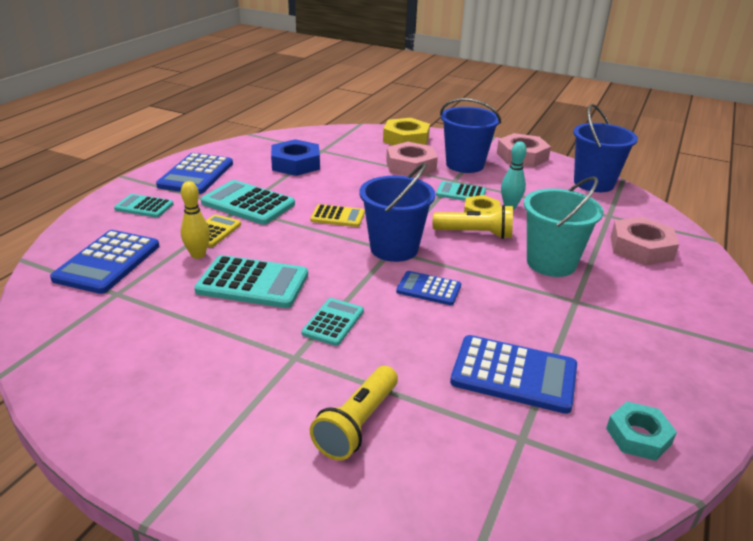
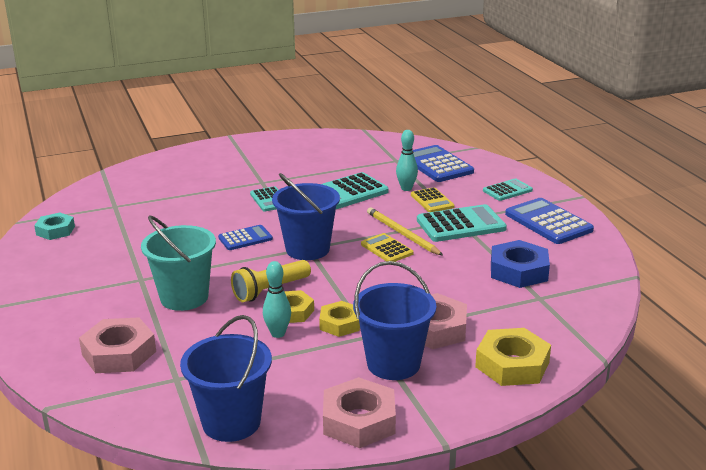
camera: 135 degrees right, 5 degrees down
yellow bowling pin [181,181,210,259] -> turquoise bowling pin [396,130,418,191]
yellow calculator [310,204,365,227] -> yellow calculator turned 90 degrees clockwise [361,233,414,262]
yellow flashlight [310,366,398,461] -> none
turquoise calculator [436,181,486,201] -> yellow nut [319,301,360,337]
blue calculator [450,335,577,414] -> none
none -> yellow pencil [367,208,443,256]

